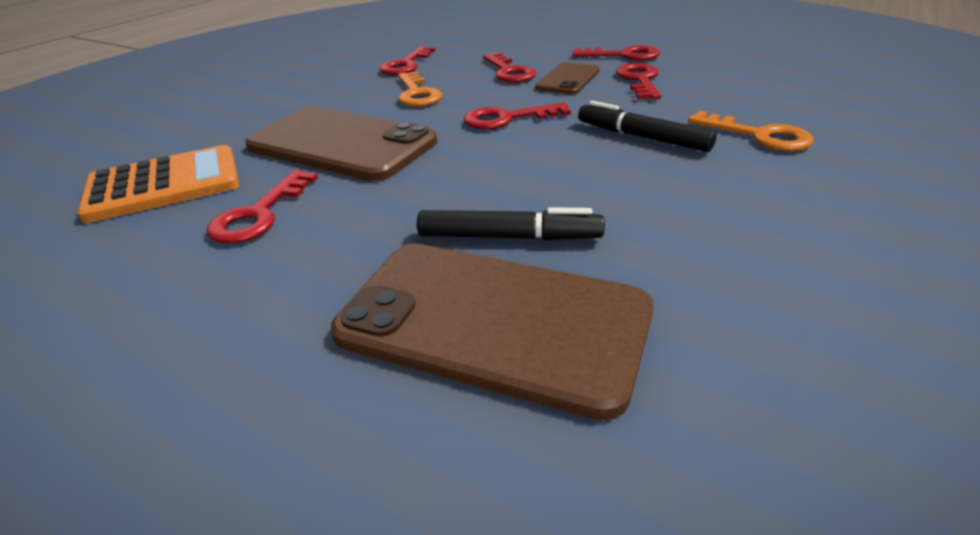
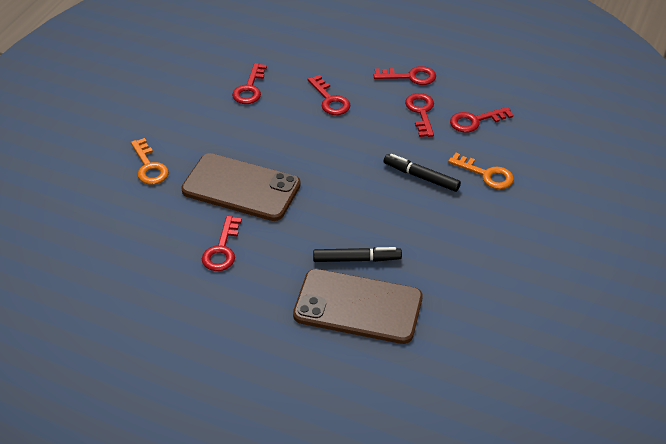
camera: 10 degrees left, 10 degrees up
orange calculator [77,145,239,223] -> none
orange key [398,71,442,107] -> orange key moved to [131,138,169,185]
red key [464,102,571,130] -> red key moved to [450,107,513,133]
brown phone [535,62,600,95] -> none

